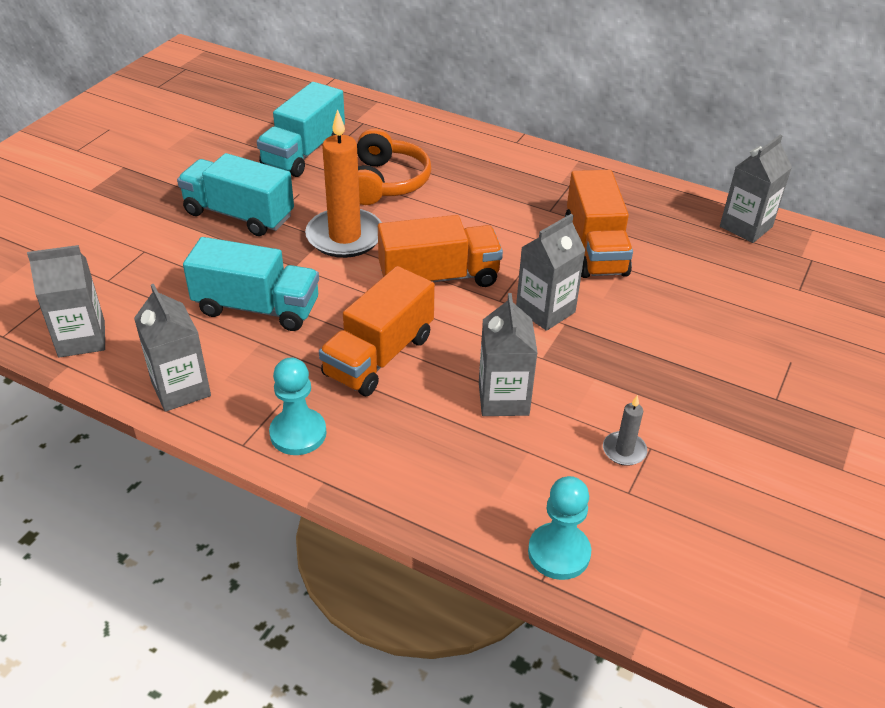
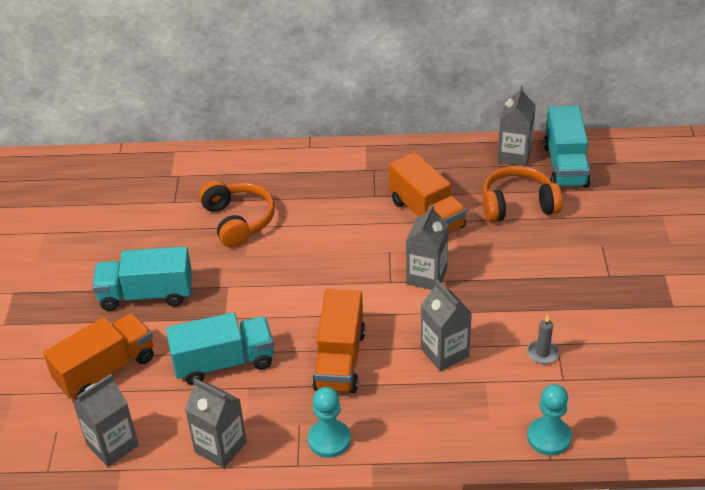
camera: 25 degrees left, 0 degrees up
turquoise truck [257,82,345,177] -> turquoise truck moved to [544,106,591,188]
orange candle [305,109,382,258] -> none
orange truck [378,215,503,287] -> orange truck moved to [43,313,154,399]
none -> orange headphones [483,166,563,222]

